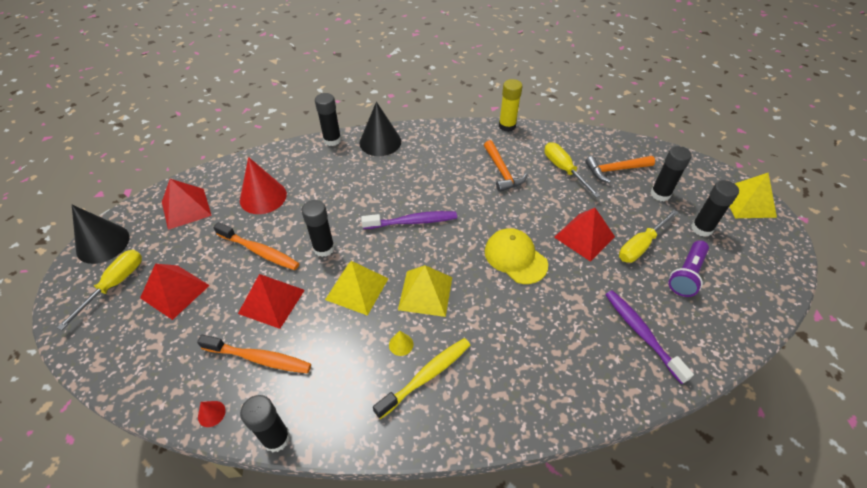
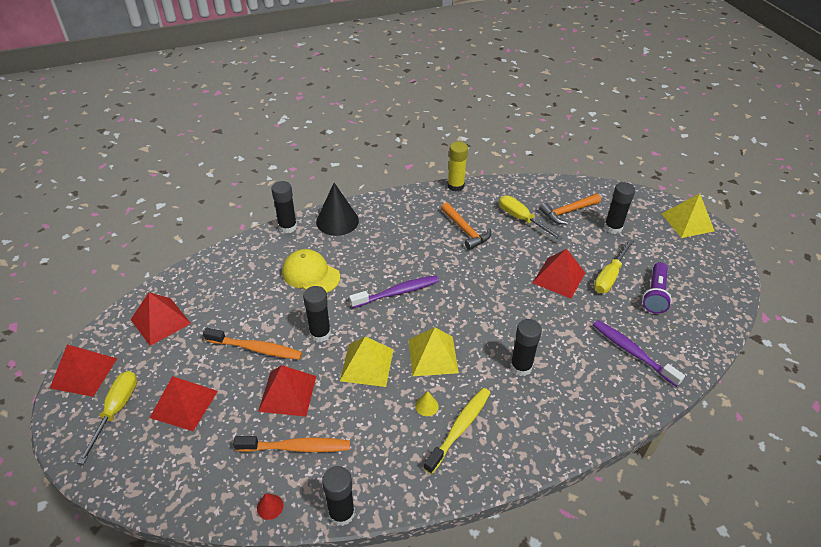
camera: 15 degrees left, 5 degrees down
black cone [72,205,130,264] -> red pyramid [50,344,117,397]
red cone [240,157,287,214] -> none
yellow cap [485,228,548,284] -> yellow cap moved to [282,249,340,293]
black glue stick [691,180,739,237] -> black glue stick moved to [510,319,542,376]

